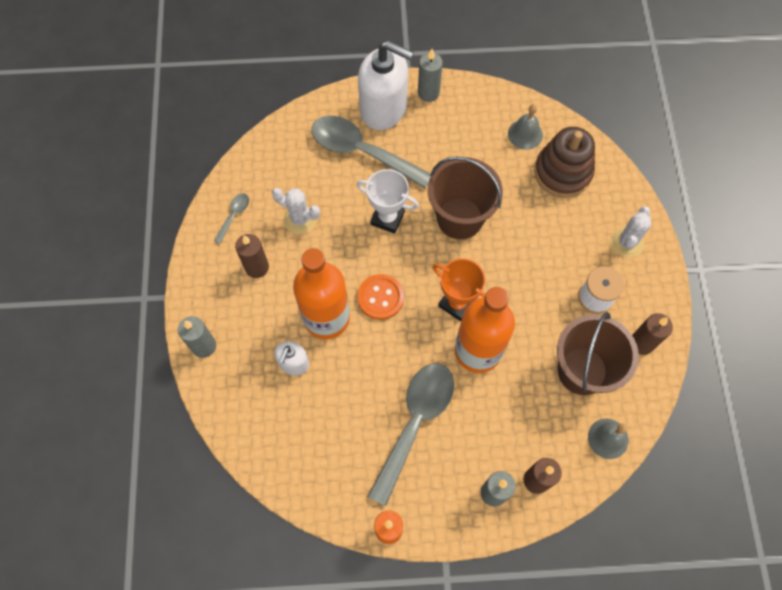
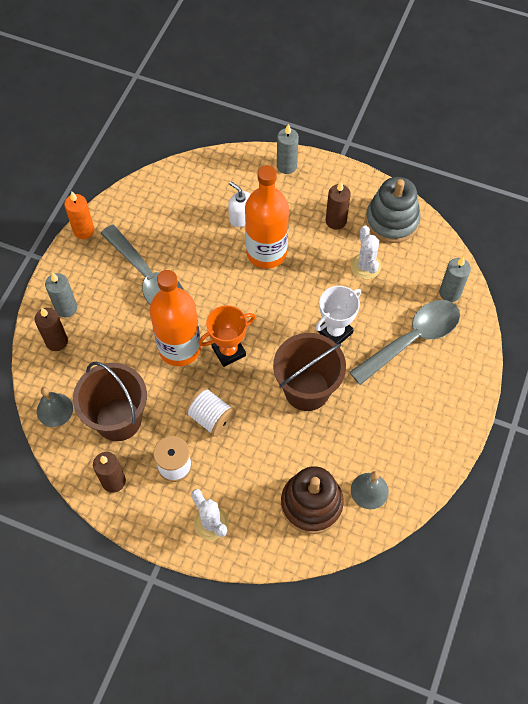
camera: 115 degrees right, 5 degrees down
grey spoon [214,193,249,244] -> grey stacking toy [366,177,421,243]
white cactus [272,188,320,234] -> white cactus turned 60 degrees counterclockwise [351,225,381,279]
orange button [357,274,404,320] -> none
white soap dispenser [358,41,414,130] -> none
grey candle [418,49,443,102] -> grey candle moved to [439,257,471,302]
none -> white spool [185,387,236,437]

